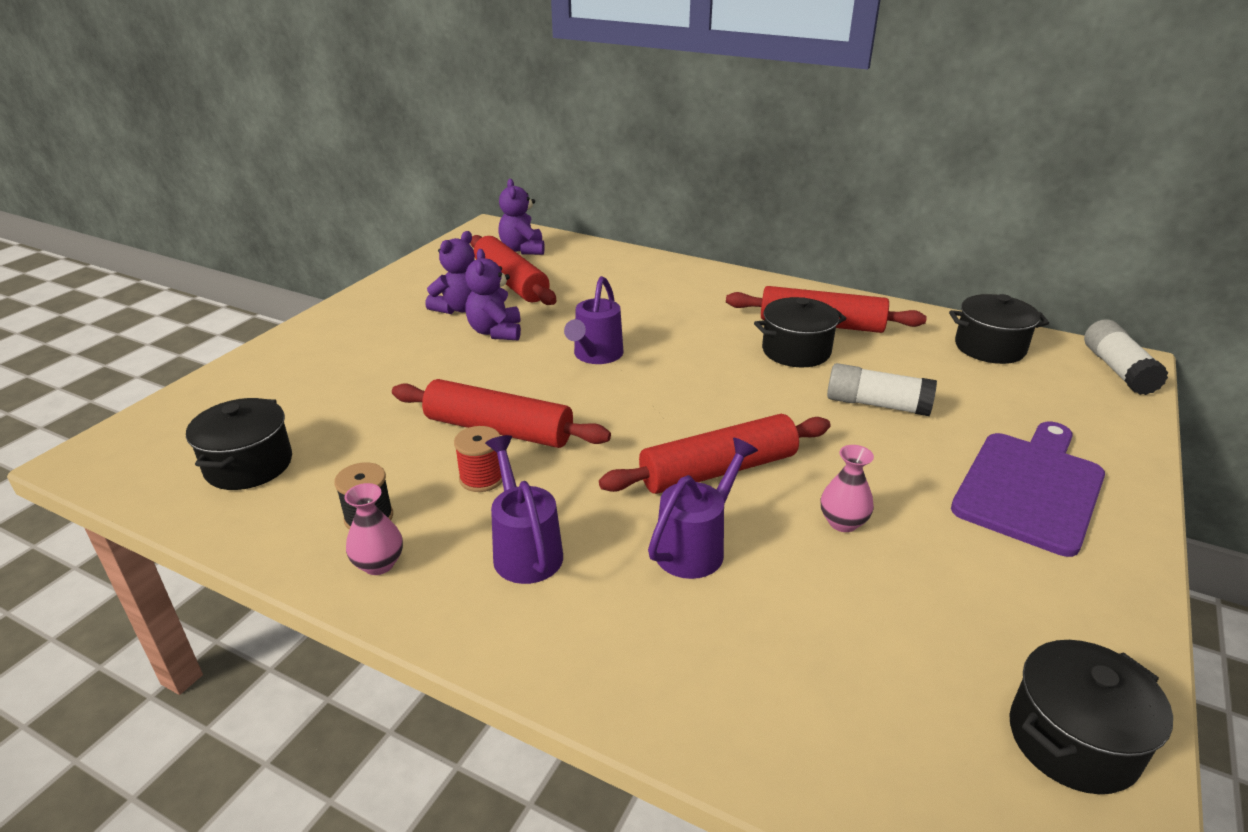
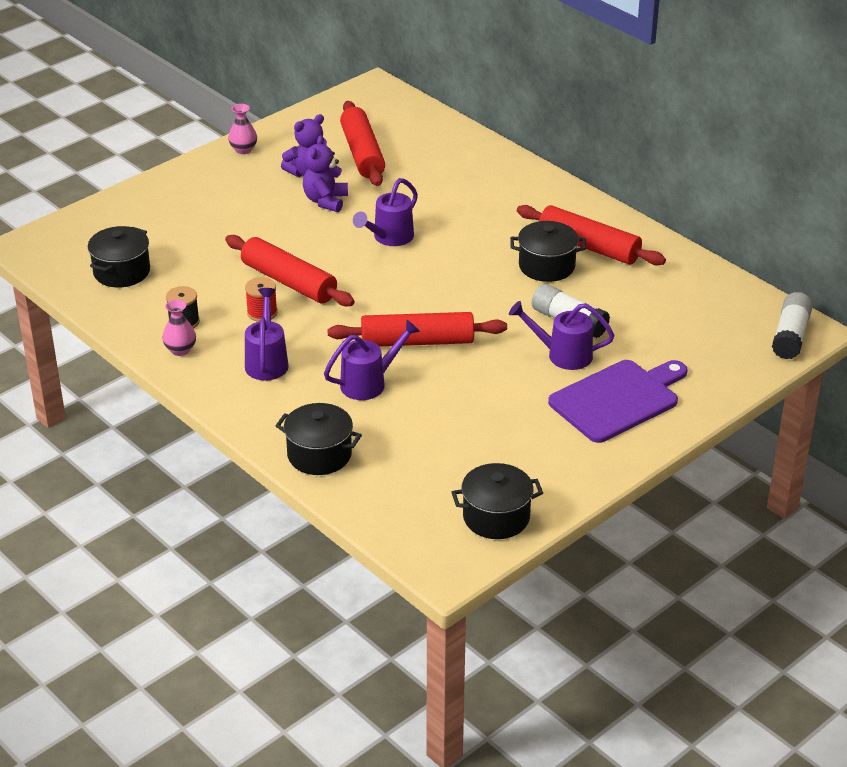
camera: 20 degrees right, 5 degrees up
purple teddy bear [498,179,545,255] -> none
pink vase [821,445,874,532] -> pink vase moved to [228,104,257,154]
black pot [949,294,1049,364] -> black pot moved to [276,403,362,475]
none -> purple watering can [509,301,614,370]

